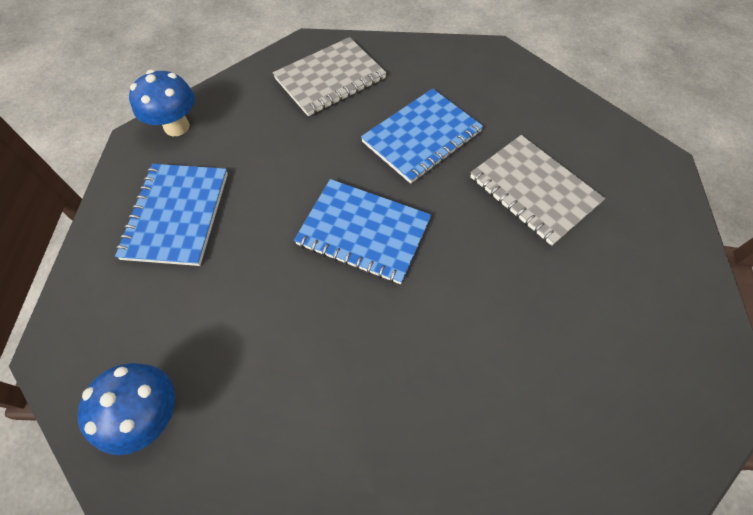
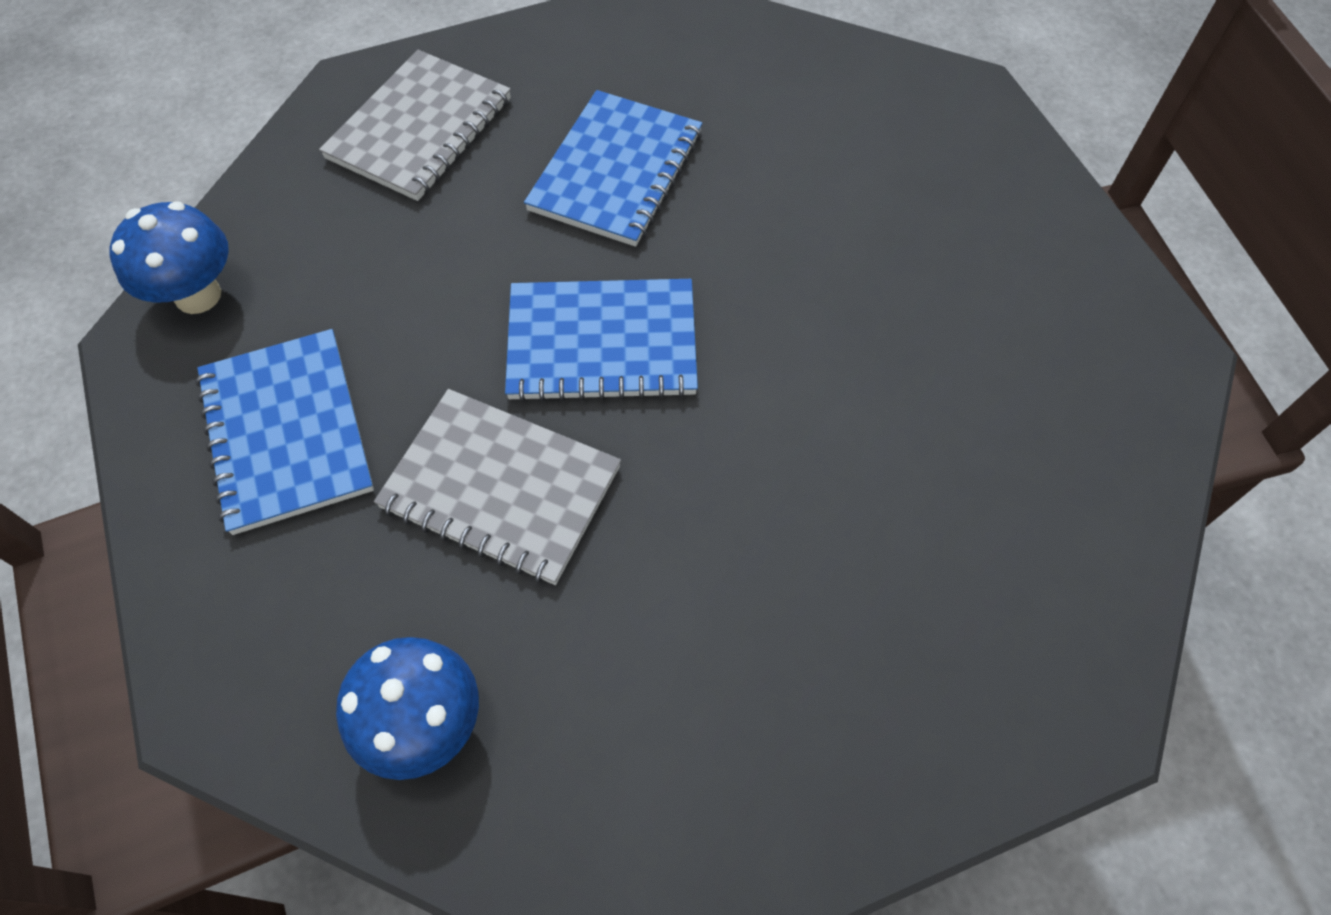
camera: 25 degrees left, 0 degrees up
grey notebook [470,135,605,246] -> grey notebook moved to [374,389,621,585]

